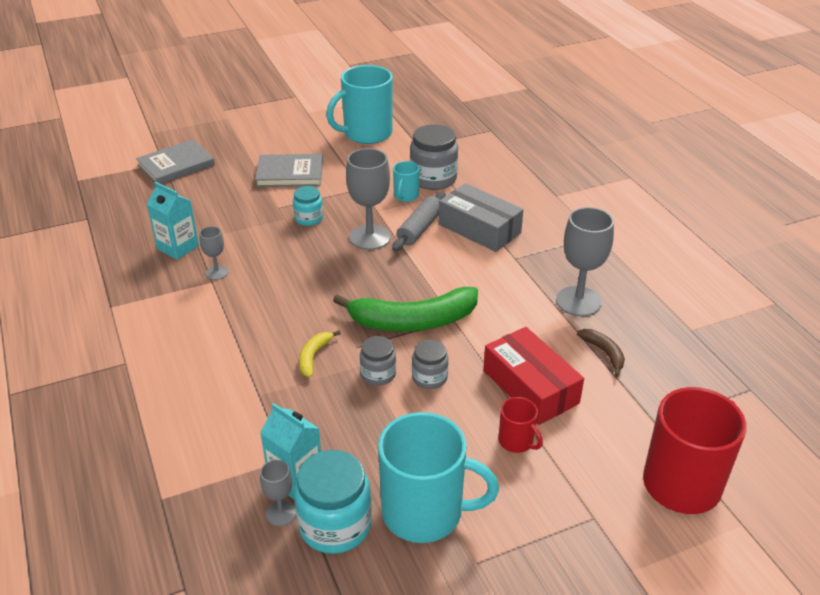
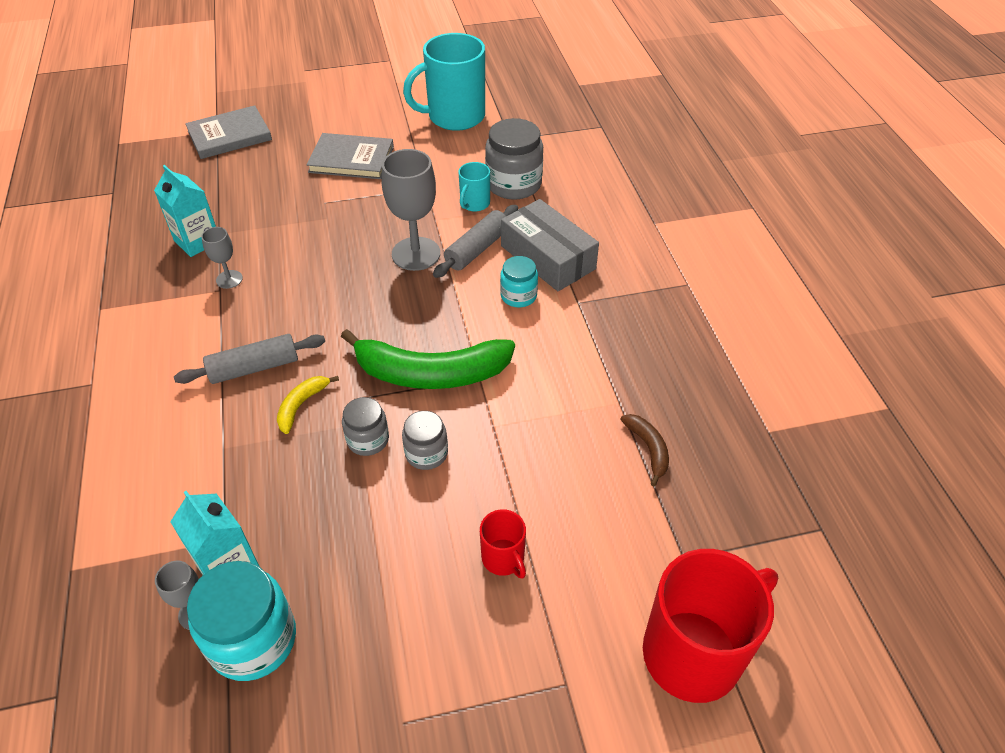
camera: 10 degrees right, 10 degrees up
turquoise jar [293,186,323,226] -> turquoise jar moved to [500,256,538,307]
turquoise mug [378,412,499,543] -> none
red box [483,327,584,425] -> none
grey goblet [556,207,614,316] -> none
none -> grey rolling pin [174,334,325,384]

